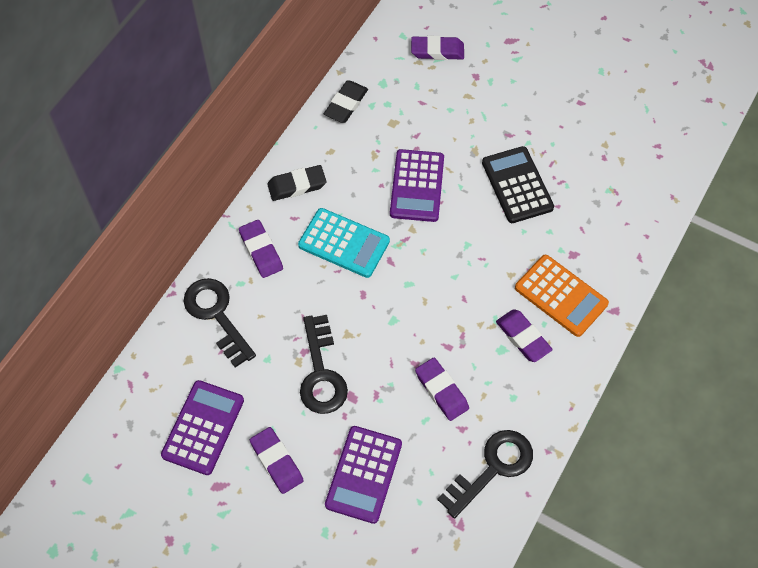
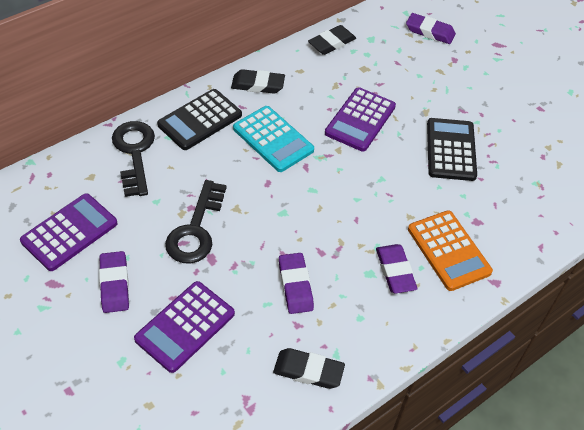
camera: 20 degrees right, 10 degrees down
purple eraser [239,220,283,278] -> black calculator [157,89,242,150]
black key [437,430,533,519] -> black eraser [273,348,345,389]

